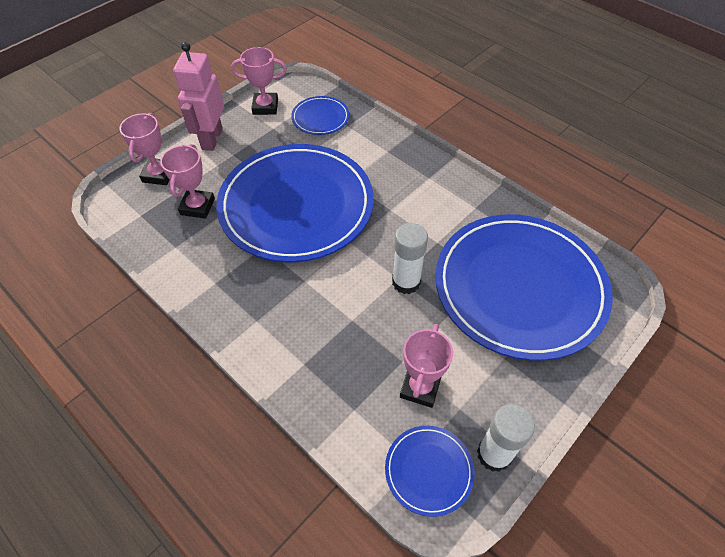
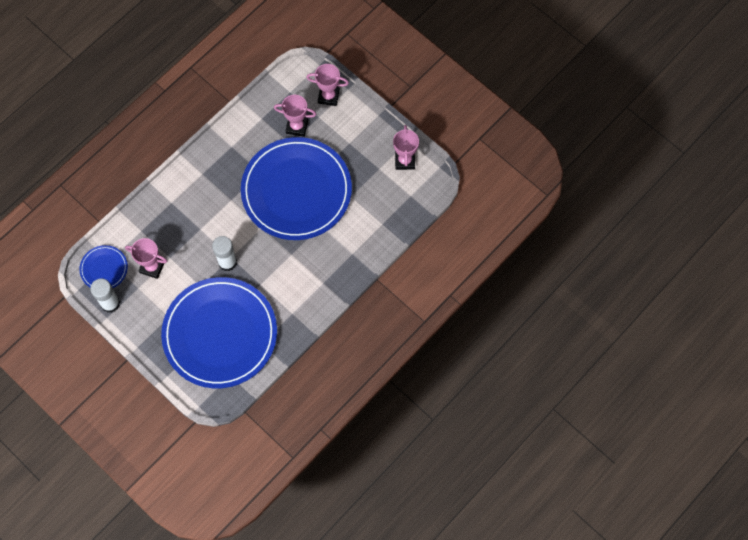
camera: 90 degrees right, 15 degrees up
pink robot [173,42,224,151] -> none
blue plate [291,96,349,135] -> none

